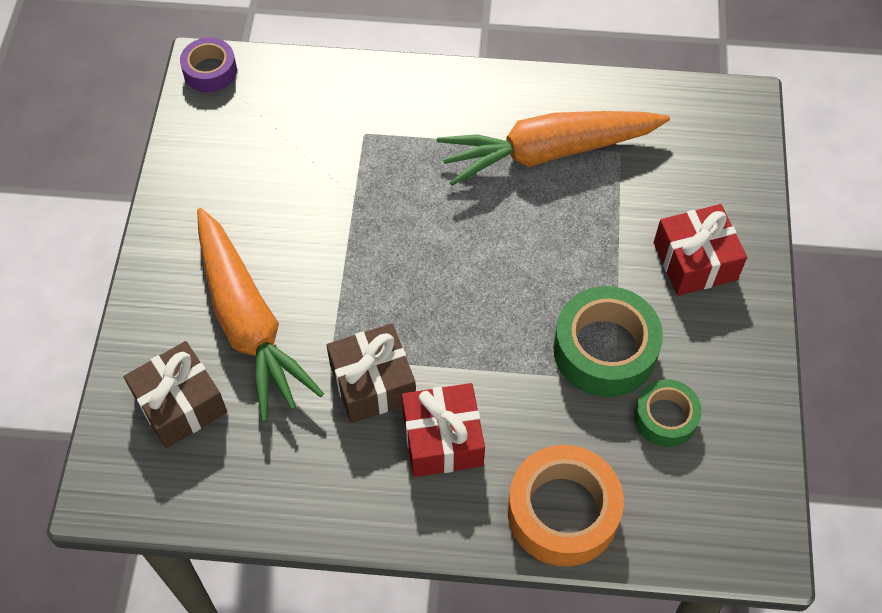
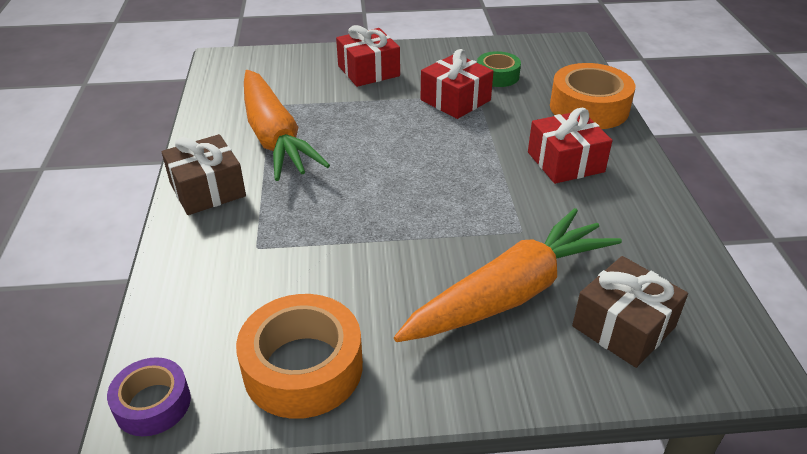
camera: 100 degrees left, 20 degrees down
brown gift [326,323,416,423] -> brown gift moved to [162,134,246,215]
green tape [553,286,663,397] -> red gift [421,49,494,119]
none -> orange tape [236,294,363,419]

